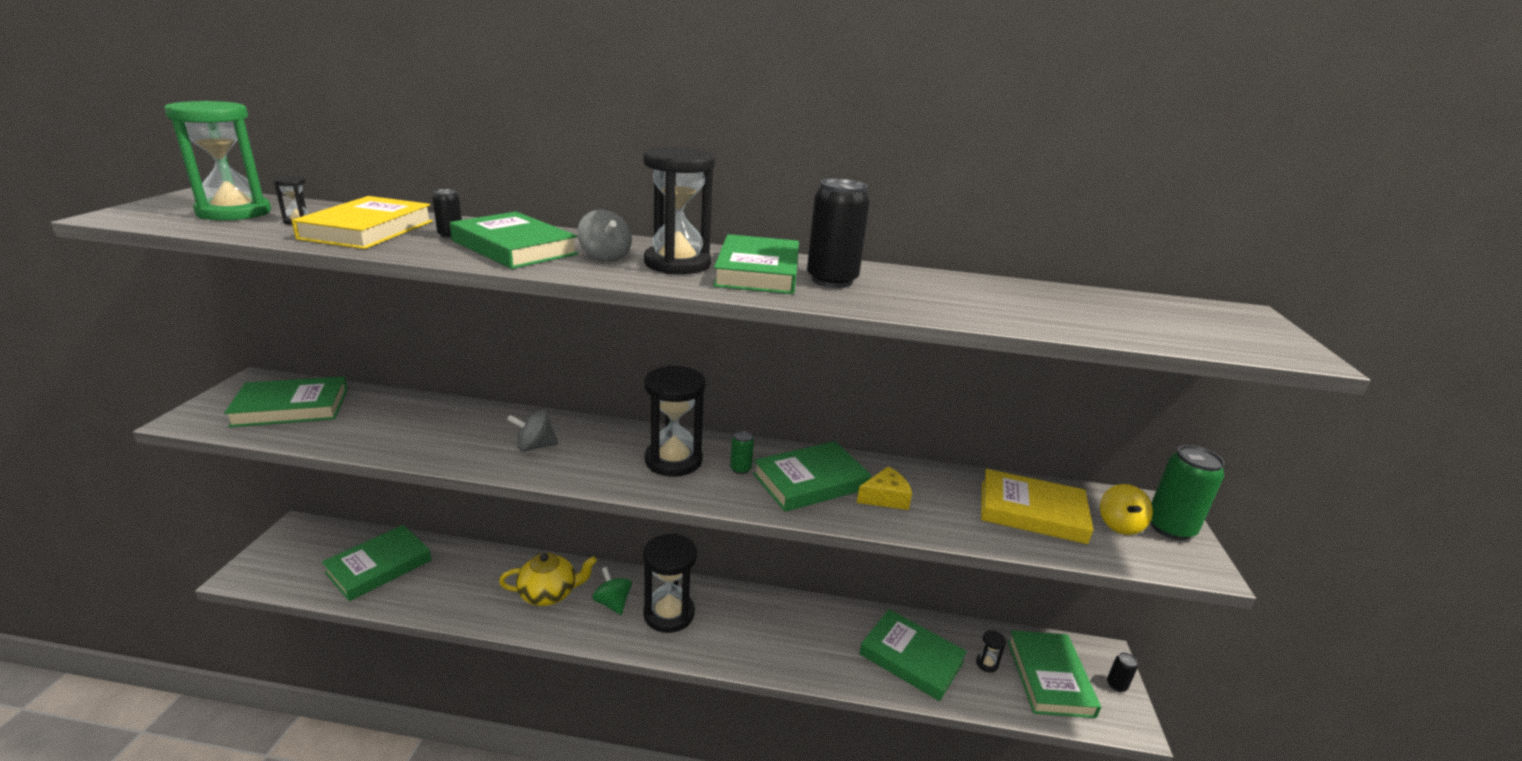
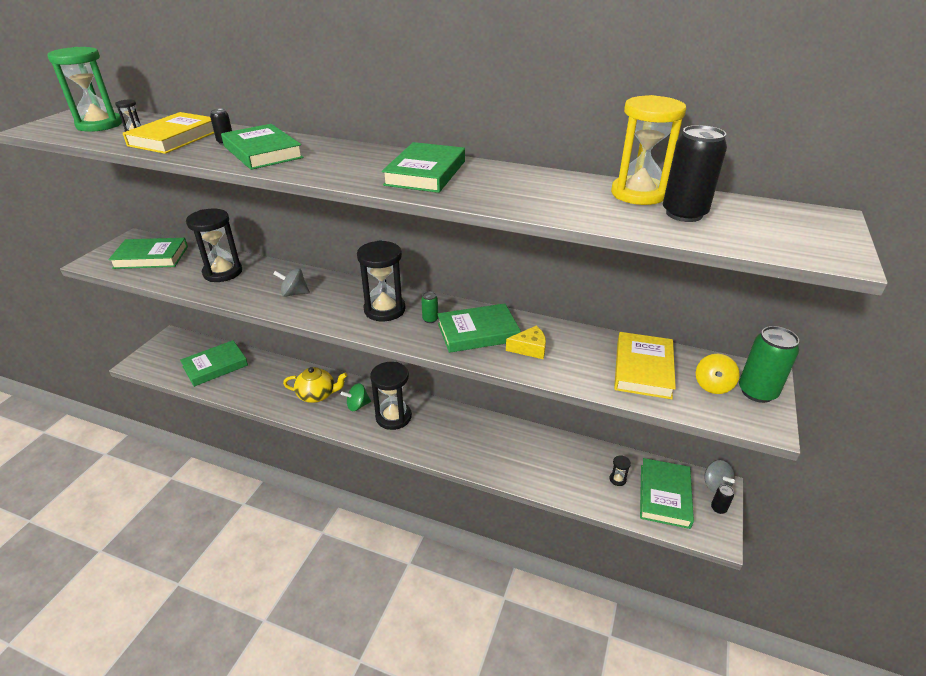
camera: 15 degrees right, 10 degrees up
grey spinning top [577,210,632,262] -> grey spinning top moved to [704,460,735,493]
green spinning top [592,567,632,615] -> green spinning top turned 90 degrees counterclockwise [341,383,371,411]
black hourglass [643,147,715,274] -> black hourglass moved to [186,209,242,282]
black can [807,179,870,288] -> black can moved to [663,125,727,222]
green book [859,609,967,701] -> none
yellow book [981,469,1094,544] -> yellow book turned 75 degrees clockwise [614,332,676,399]
none -> yellow hourglass [611,95,686,205]

